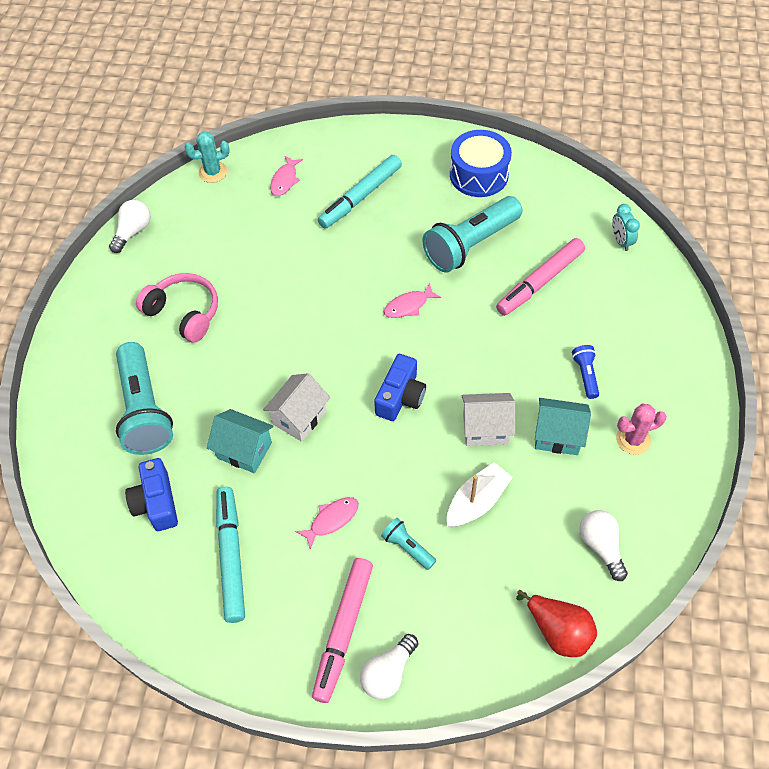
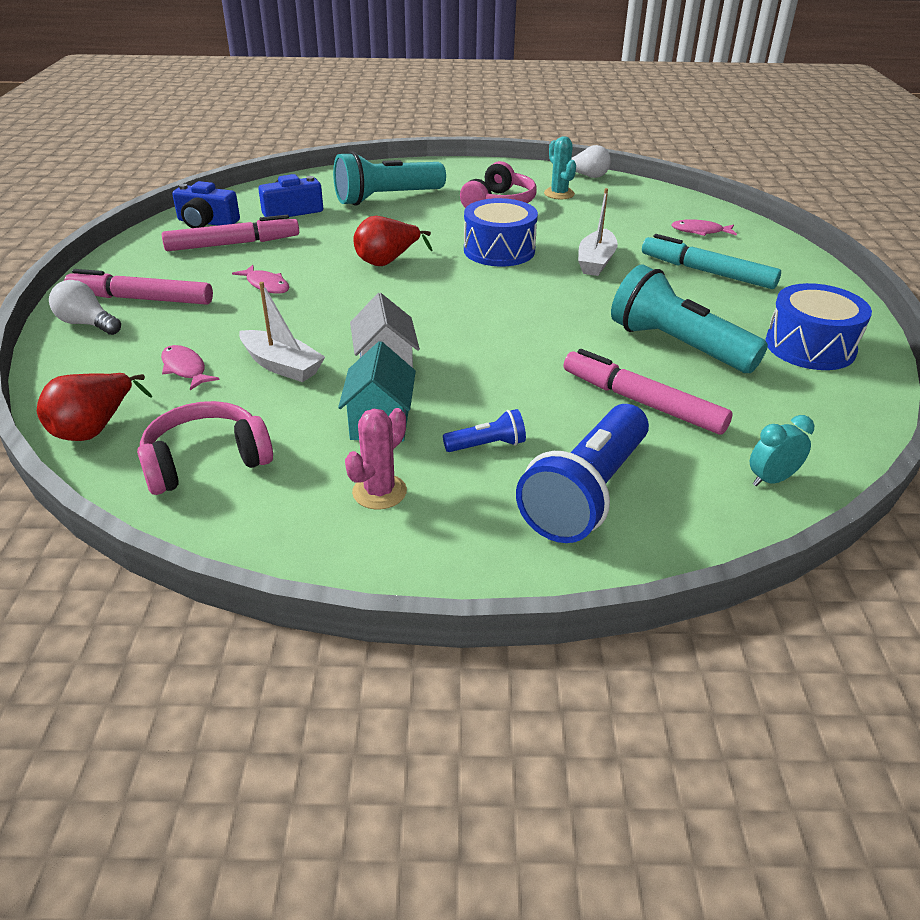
camera: 80 degrees right, 20 degrees down
turquoise cactus [185,131,230,183] -> turquoise cactus moved to [544,136,576,199]
turquoise house [207,409,274,473] -> none
turquoise marker [216,487,245,623] -> pink marker [162,215,299,251]
white house [263,373,330,442] -> red pear [353,216,432,266]
blue camera [374,354,426,421] -> blue camera moved to [172,181,240,228]
turquoise flashlight [381,518,436,570] -> none
pink fish [384,283,441,318] -> pink fish moved to [161,345,220,390]
white light bulb [579,510,628,581] -> pink headphones [137,401,273,495]
pink cactus [616,404,667,455] -> pink cactus turned 60 degrees clockwise [345,408,407,509]
none -> blue drum [464,198,538,267]
none -> blue flashlight [516,404,649,543]
none -> white boat [578,188,618,276]

